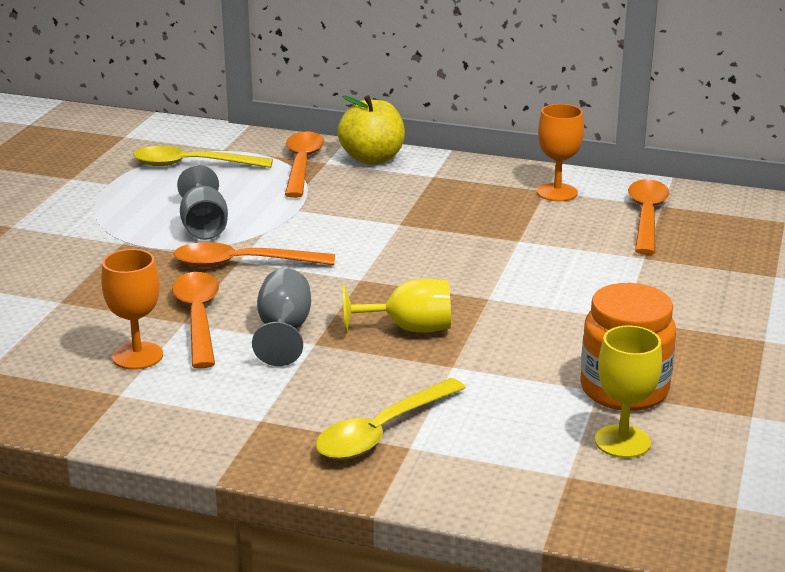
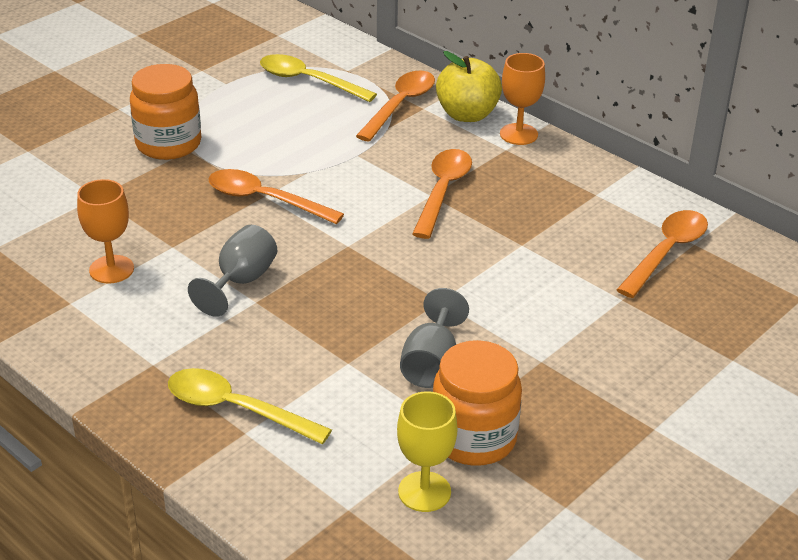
camera: 25 degrees right, 10 degrees up
orange spoon [172,272,219,369] -> orange spoon moved to [412,149,472,239]
grey goblet [177,165,228,240] -> grey goblet moved to [400,288,469,388]
yellow spoon [315,378,466,460] -> yellow spoon turned 45 degrees clockwise [168,368,332,444]
yellow goblet [343,279,451,334] -> none
orange goblet [537,104,584,201] -> orange goblet moved to [500,53,545,145]
none -> orange jar [130,64,201,160]

